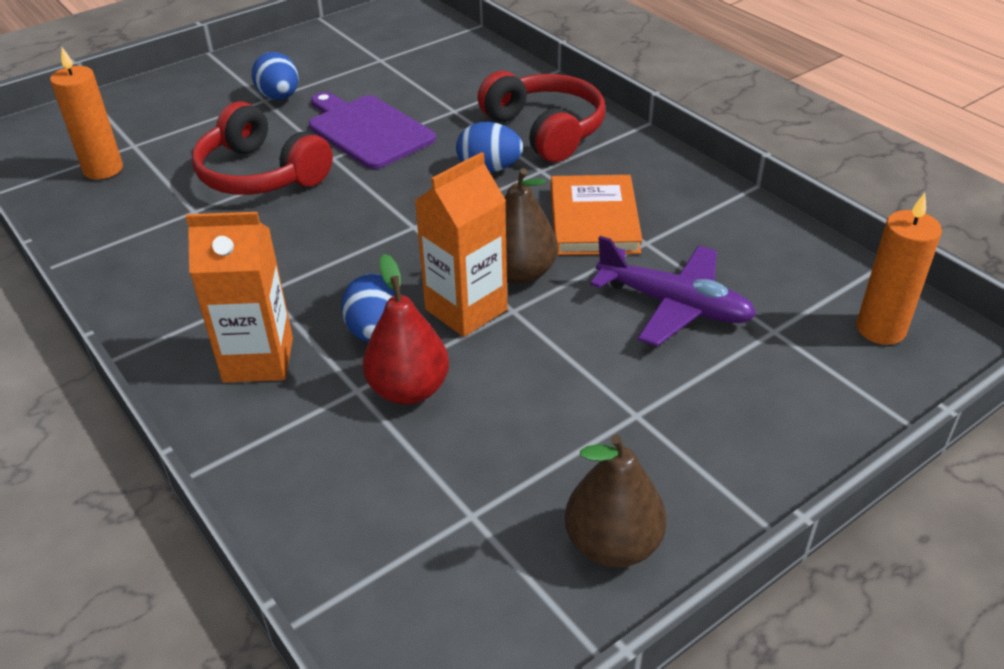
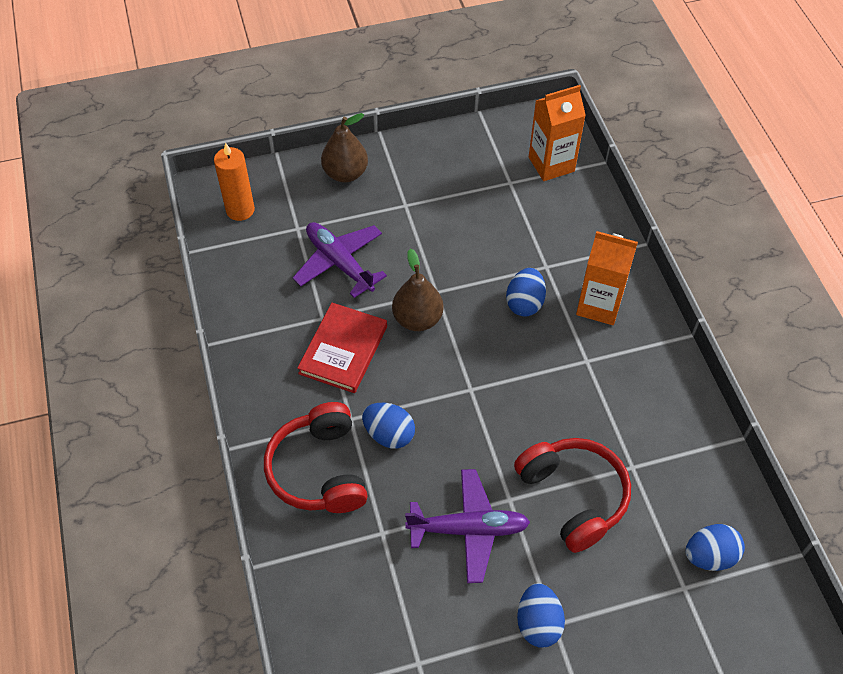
camera: 160 degrees left, 15 degrees up
orange candle [50,47,123,179] -> blue egg [686,524,745,571]
purple cutting board [309,92,436,169] -> purple plane [405,469,530,583]
red pear [363,254,449,405] -> none
orange carton [414,152,507,337] -> orange carton moved to [529,85,586,181]
orange book [551,175,643,255] -> red book [297,303,387,393]
brown pear [565,435,667,568] -> brown pear moved to [321,113,368,182]

